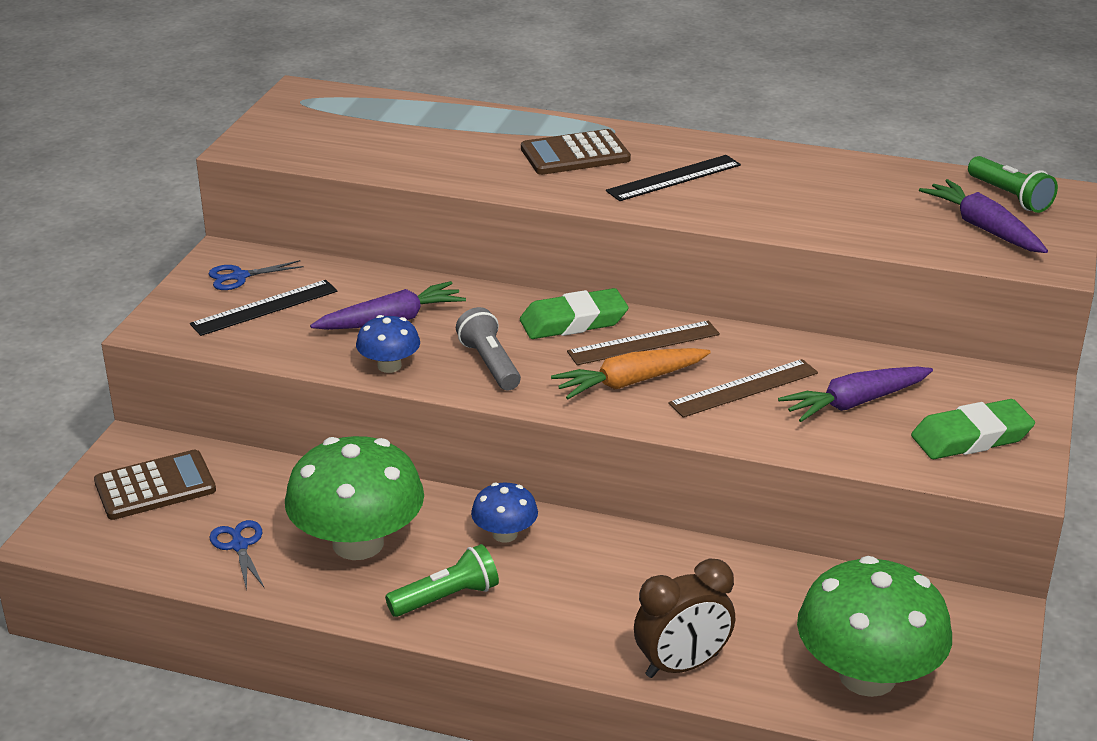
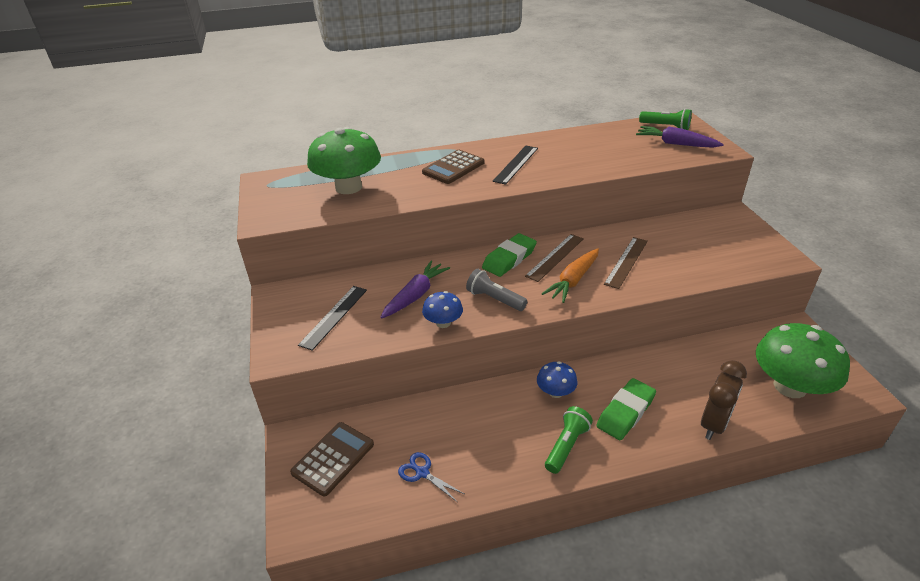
camera: 30 degrees left, 5 degrees up
blue scissors [208,260,304,290] -> none
green mushroom [285,436,424,560] -> green mushroom moved to [307,127,381,194]
purple carrot [778,367,933,422] -> none
green eraser [911,399,1035,459] -> green eraser moved to [596,378,656,440]

